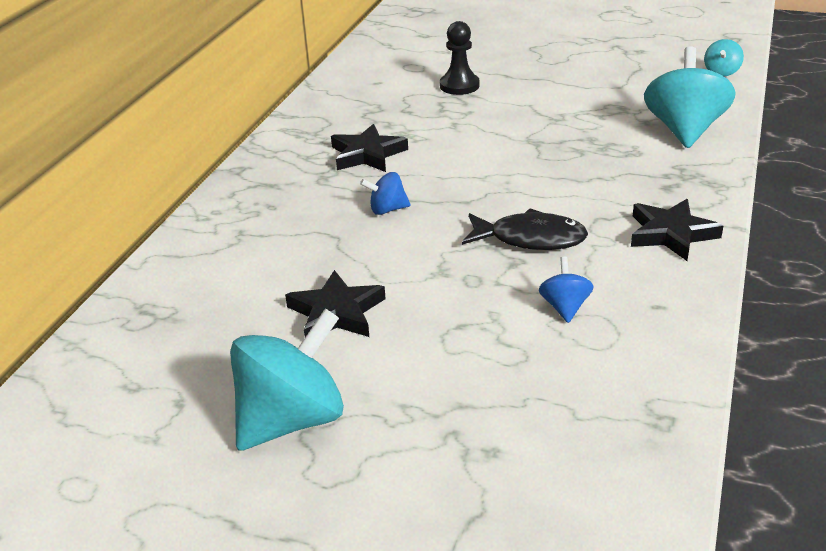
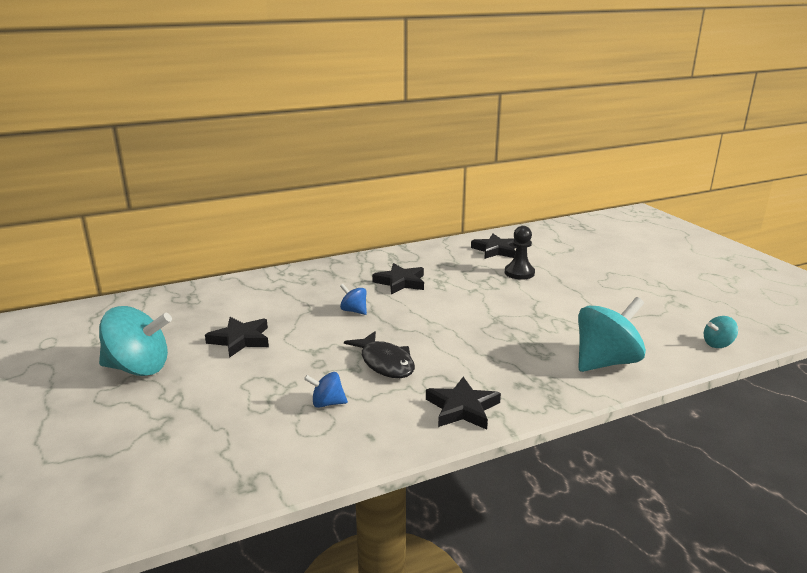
camera: 45 degrees right, 10 degrees down
blue spinning top [539,257,594,323] -> blue spinning top turned 135 degrees counterclockwise [304,372,348,408]
none -> black star [471,234,516,259]

